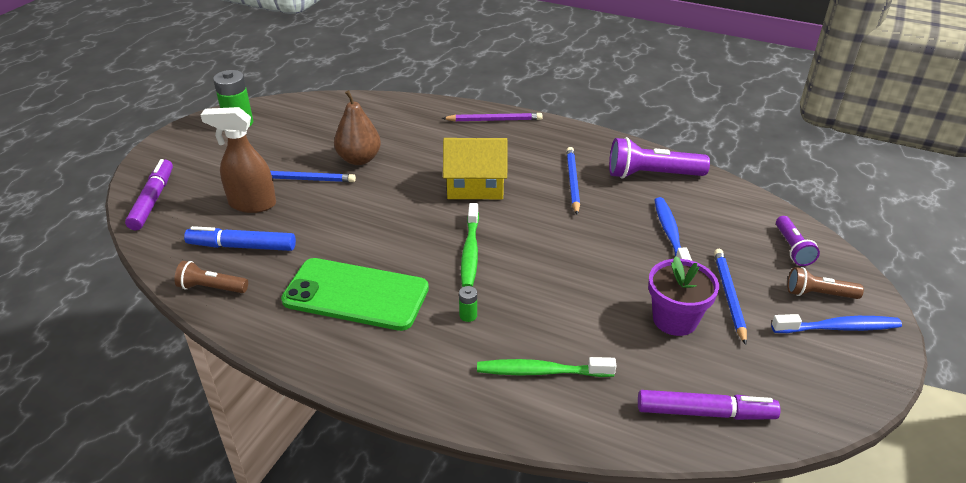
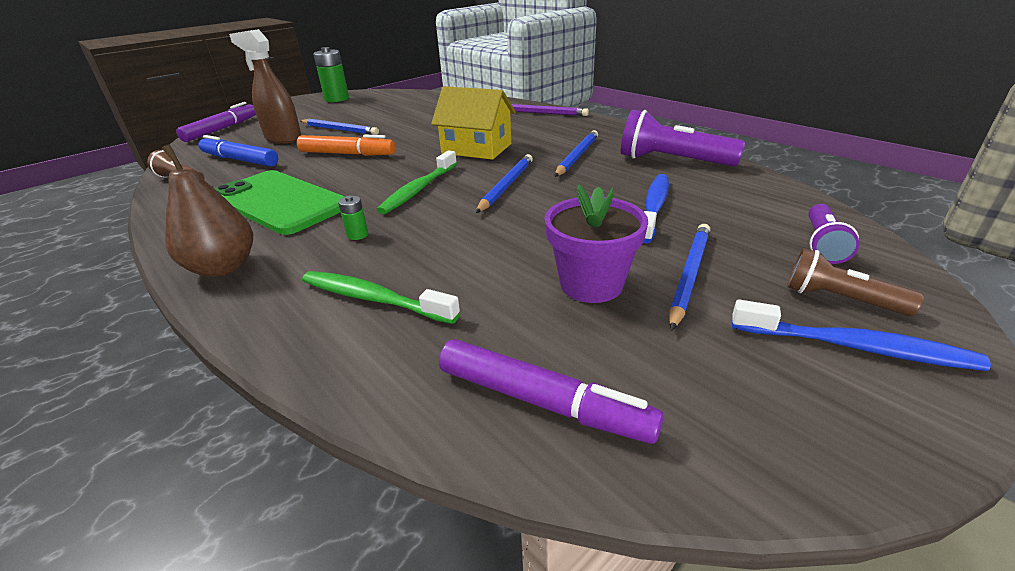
camera: 25 degrees right, 5 degrees down
brown pear [334,90,381,165] -> brown pear moved to [162,144,253,277]
none -> orange marker [297,135,396,156]
none -> blue pencil [476,154,533,213]

